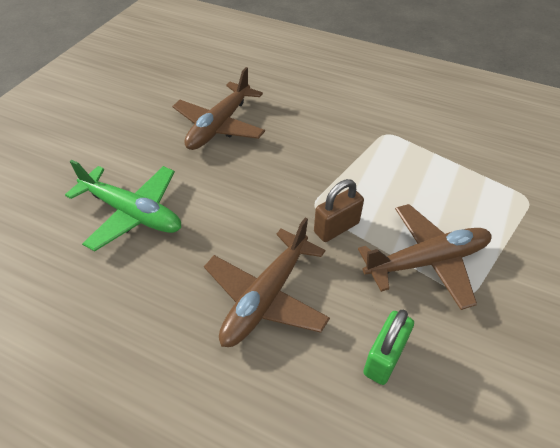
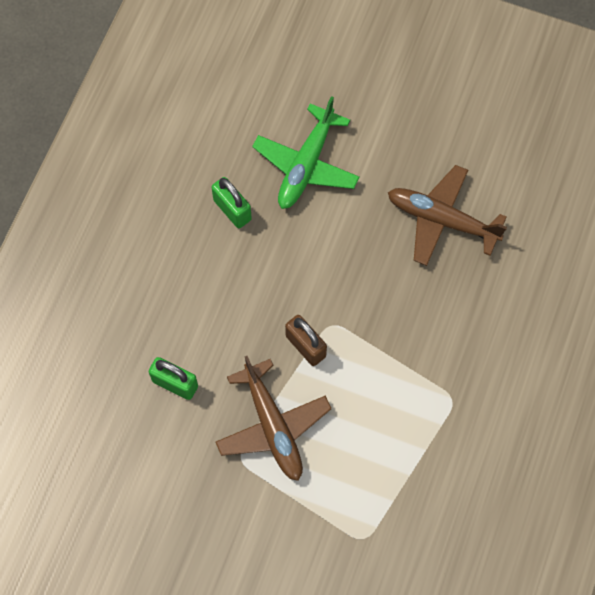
camera: 85 degrees right, 20 degrees up
brown plane [204,218,330,347] -> none
none -> green padlock [212,177,252,228]

